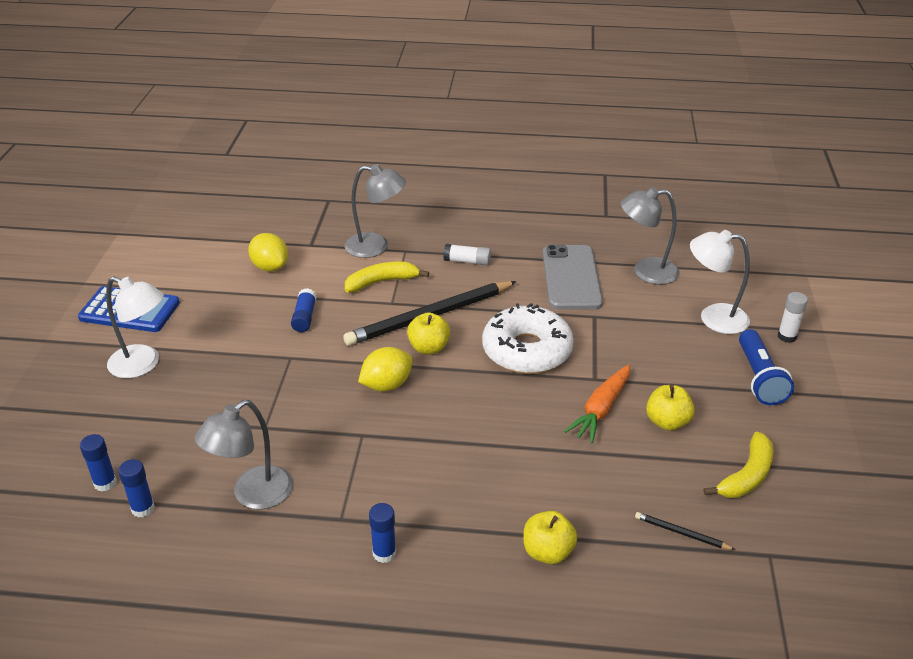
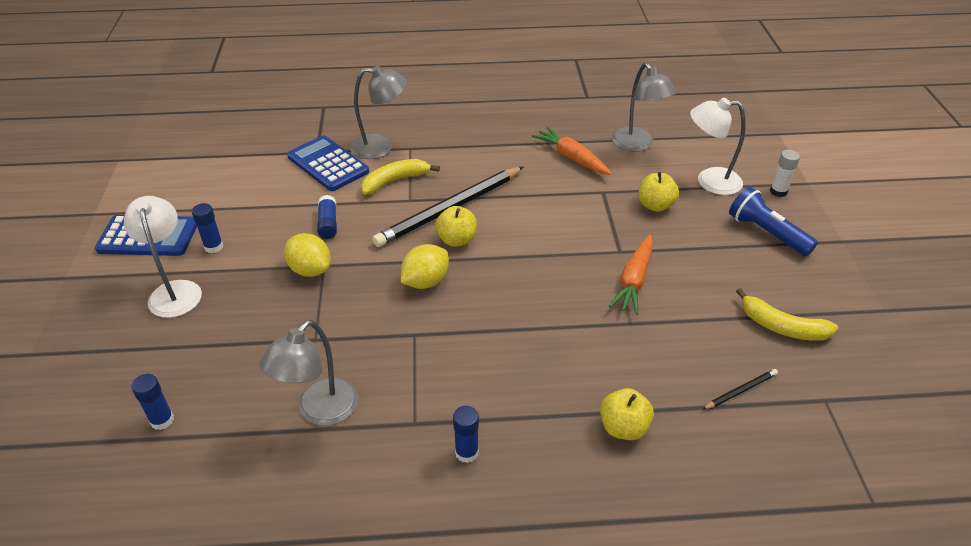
camera: 10 degrees left, 5 degrees up
white lamp [106,276,164,378] -> white lamp turned 120 degrees counterclockwise [124,196,202,318]
blue glue stick [118,459,155,518] -> blue glue stick moved to [192,203,223,253]
yellow lemon [248,233,288,271] -> yellow lemon moved to [284,233,331,277]
white glue stick [443,244,491,265] -> none
white donut [482,303,574,374] -> none
grey phone [543,244,603,310] -> orange carrot [532,127,612,175]
grey lamp [621,187,680,285] -> grey lamp turned 105 degrees counterclockwise [612,62,676,152]
black pencil [635,512,736,550] -> black pencil turned 135 degrees clockwise [702,369,778,410]
yellow apple [646,385,695,431] -> yellow apple moved to [639,172,679,212]
yellow banana [703,432,774,498] -> yellow banana turned 90 degrees clockwise [736,288,838,341]
blue flashlight [739,329,794,405] -> blue flashlight turned 150 degrees clockwise [729,187,818,256]
none -> blue calculator [287,135,369,191]

